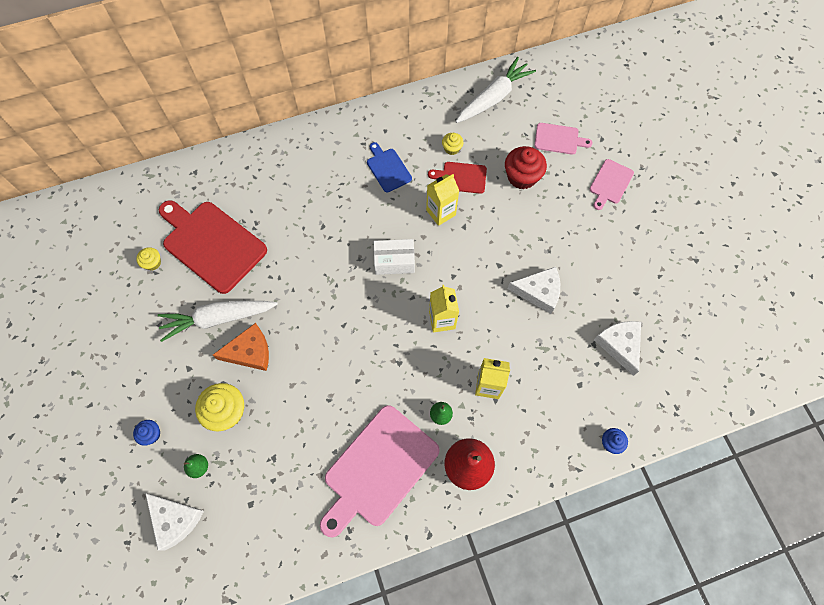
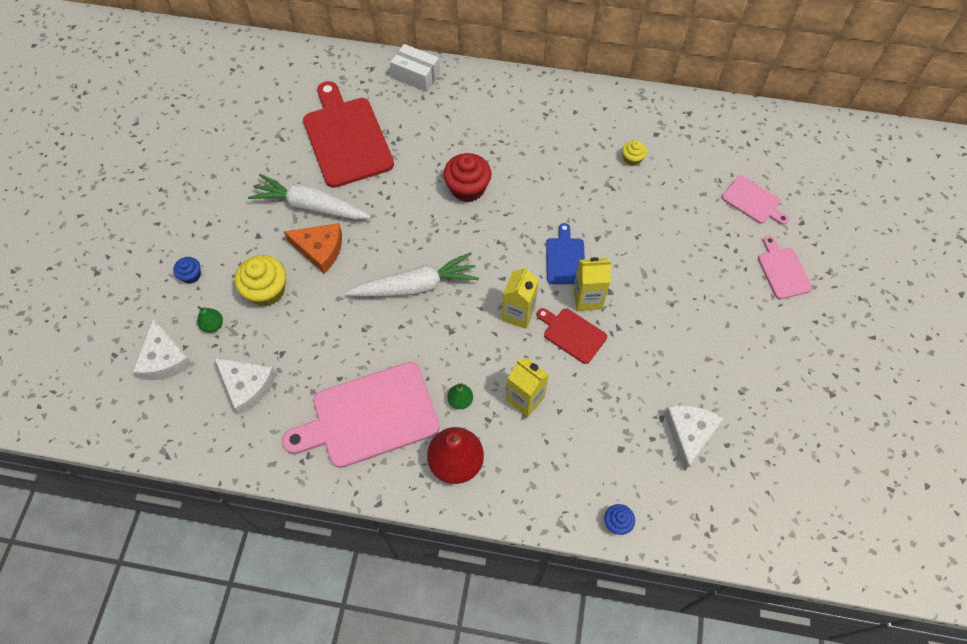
camera: 30 degrees right, 5 degrees down
yellow cupcake [136,247,161,270] -> none
blue cutting board [367,142,412,192] -> blue cutting board moved to [546,223,585,284]
white box [374,239,415,275] -> white box moved to [391,44,440,92]
yellow carton [426,174,459,226] -> yellow carton moved to [573,257,611,311]
red cutting board [428,162,487,194] -> red cutting board moved to [537,308,607,364]
white carrot [456,57,536,123] -> white carrot moved to [346,252,479,297]
red cupcake [505,146,547,190] -> red cupcake moved to [443,153,491,202]
white cheese [508,267,560,314] -> white cheese moved to [214,358,277,415]
pink cutting board [590,159,634,210] -> pink cutting board turned 105 degrees clockwise [758,236,812,299]

